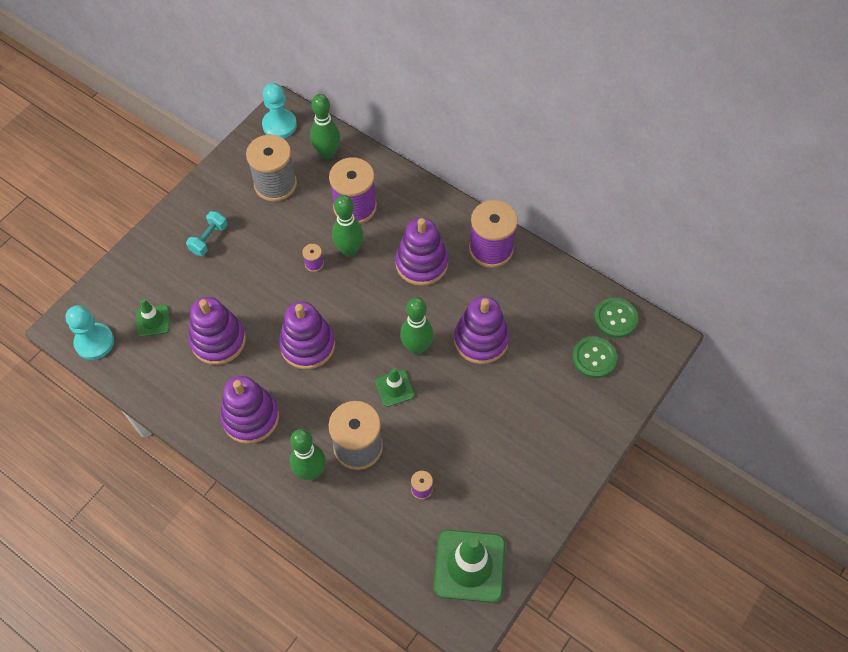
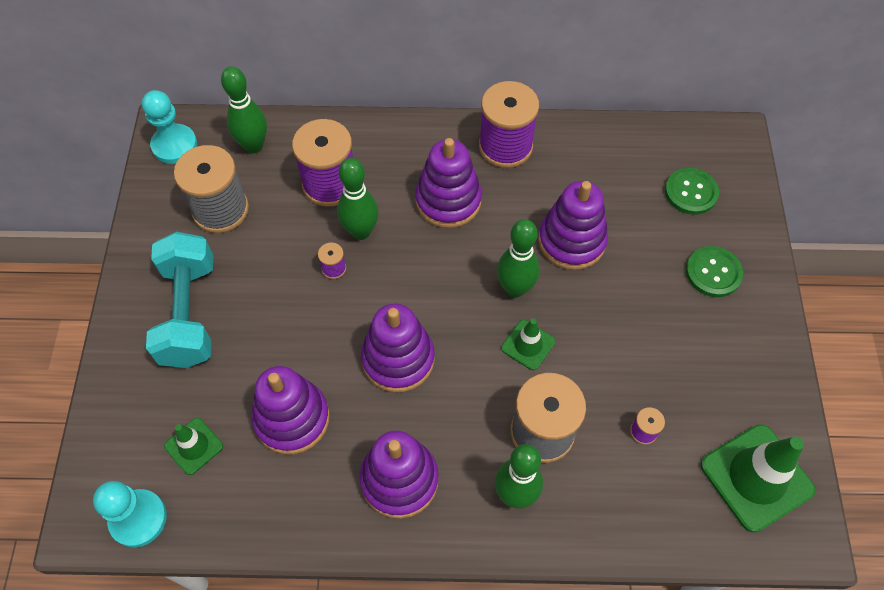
camera: 35 degrees left, 0 degrees up
turquoise dumbbell [186,211,227,256] -> turquoise dumbbell [146,232,213,368], size x2.03
green button [594,298,638,338] -> green button moved to [686,246,743,297]

